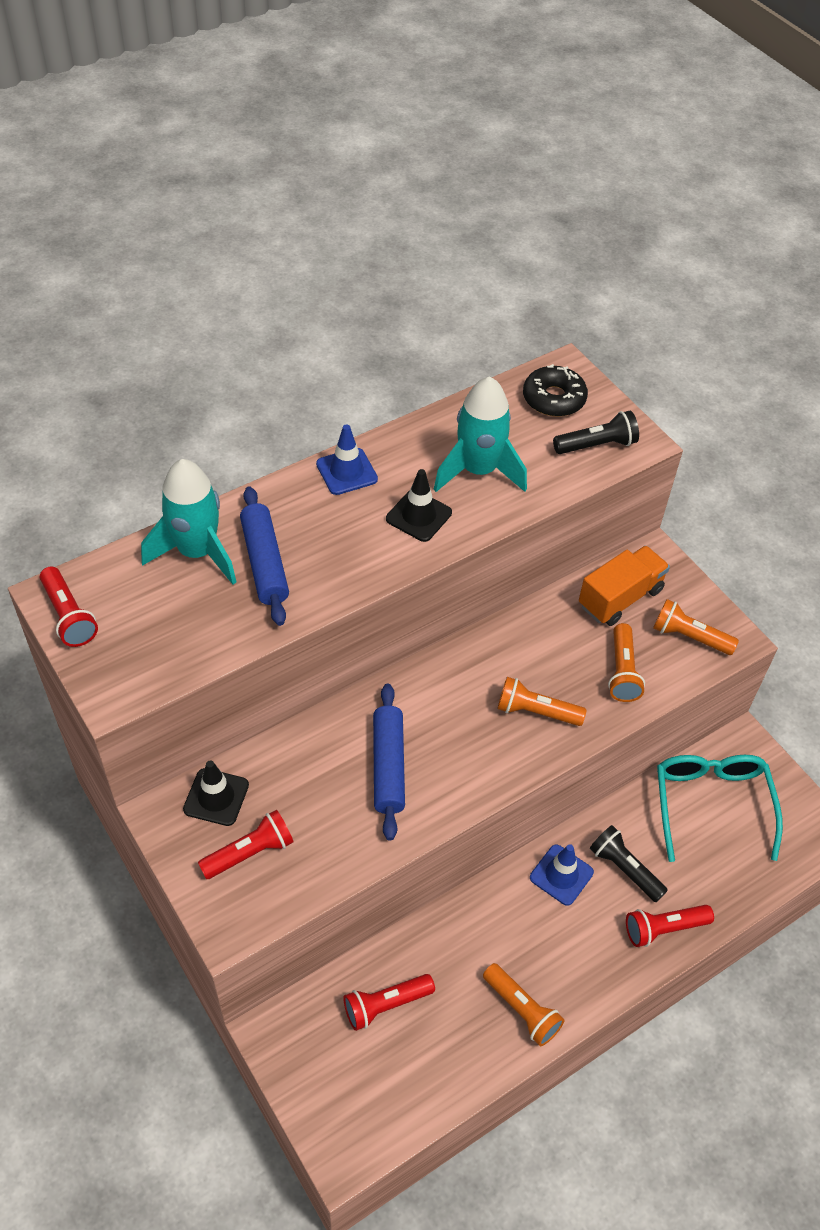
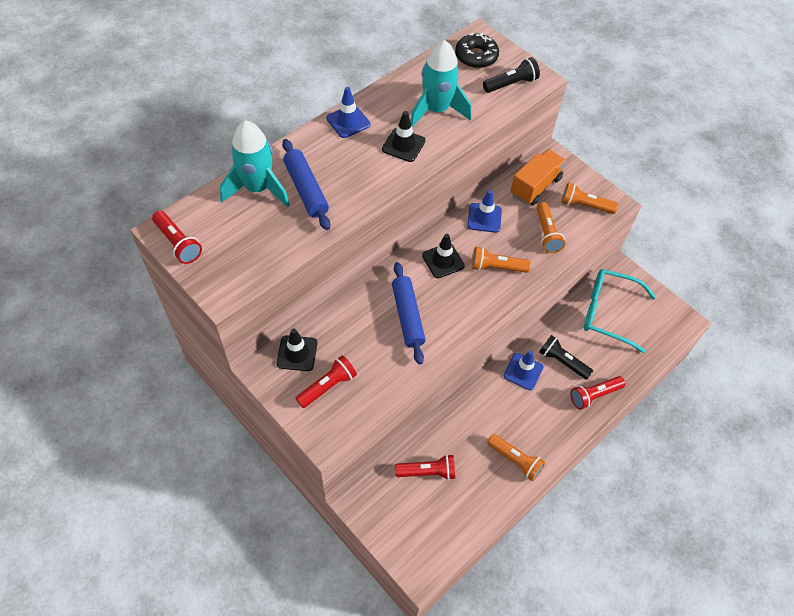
camera: 10 degrees left, 5 degrees up
red flashlight [343,974,435,1031] -> red flashlight turned 150 degrees counterclockwise [395,454,455,480]
turquoise glasses [657,755,783,862] -> turquoise glasses turned 60 degrees counterclockwise [584,269,656,353]
none -> black traffic cone [422,234,465,278]
none -> blue traffic cone [467,190,502,233]

